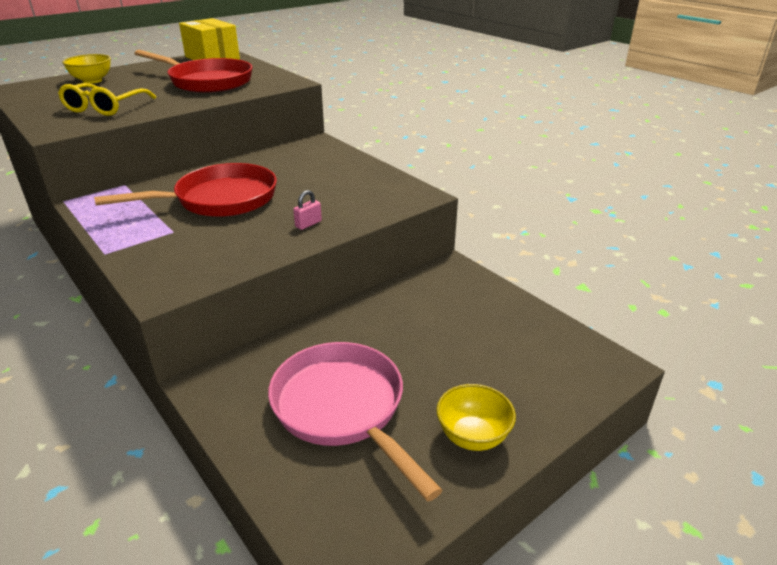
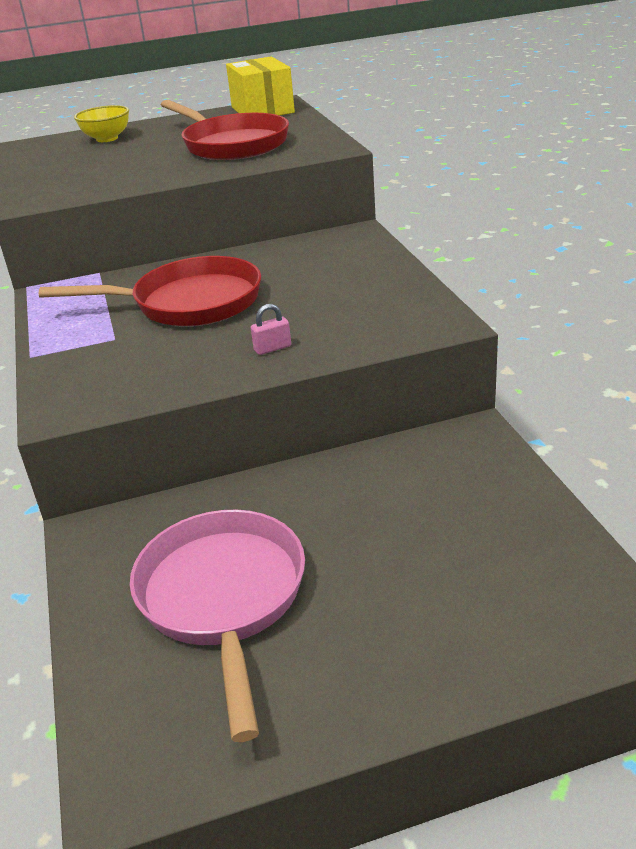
camera: 25 degrees right, 0 degrees up
yellow glasses [58,83,156,116] -> none
yellow bowl [436,384,516,451] -> none

